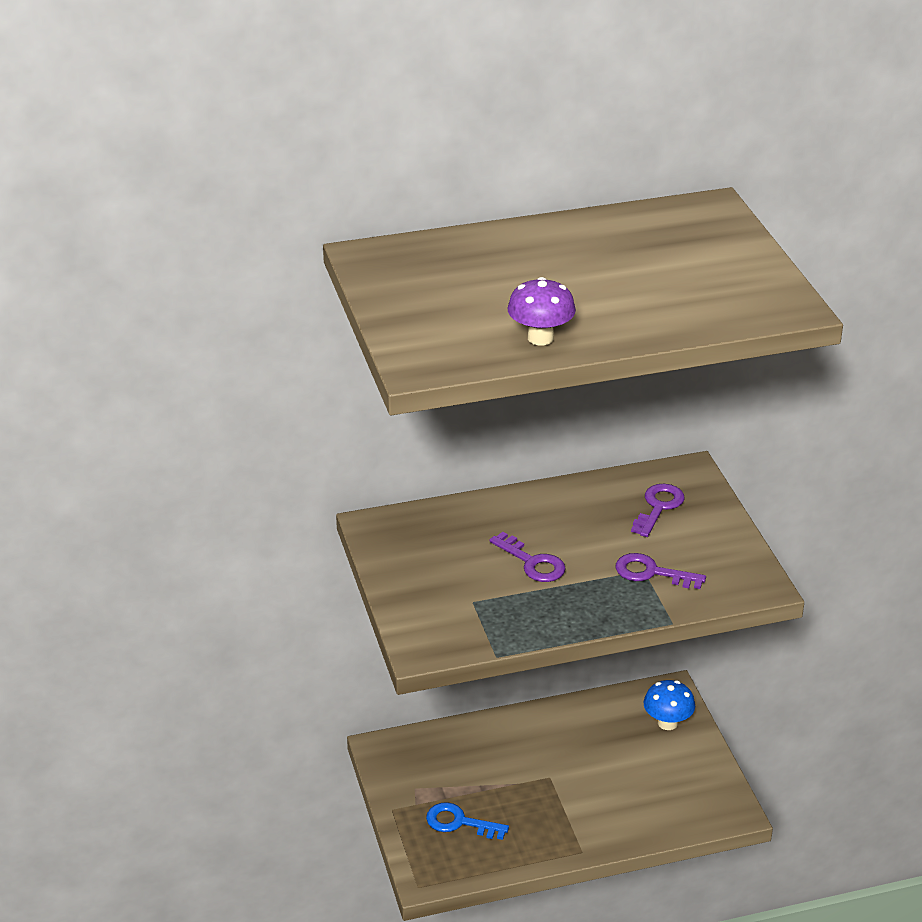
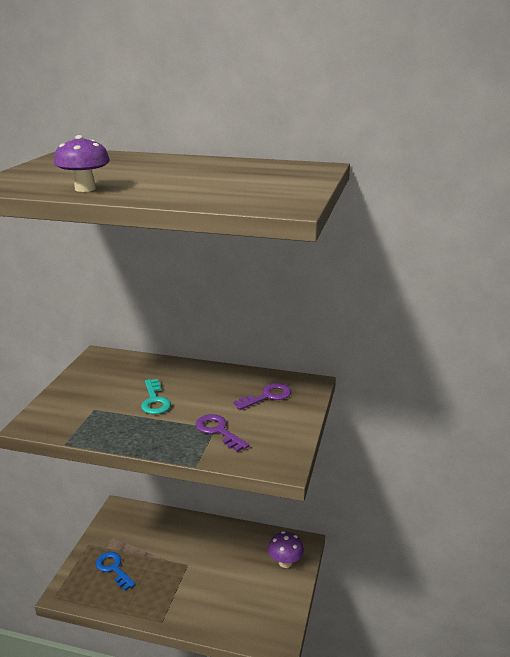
camera: 30 degrees right, 10 degrees down
purple key [489,532,566,582] -> turquoise key [141,379,171,414]
blue mushroom [643,680,695,730] -> purple mushroom [268,531,304,568]

